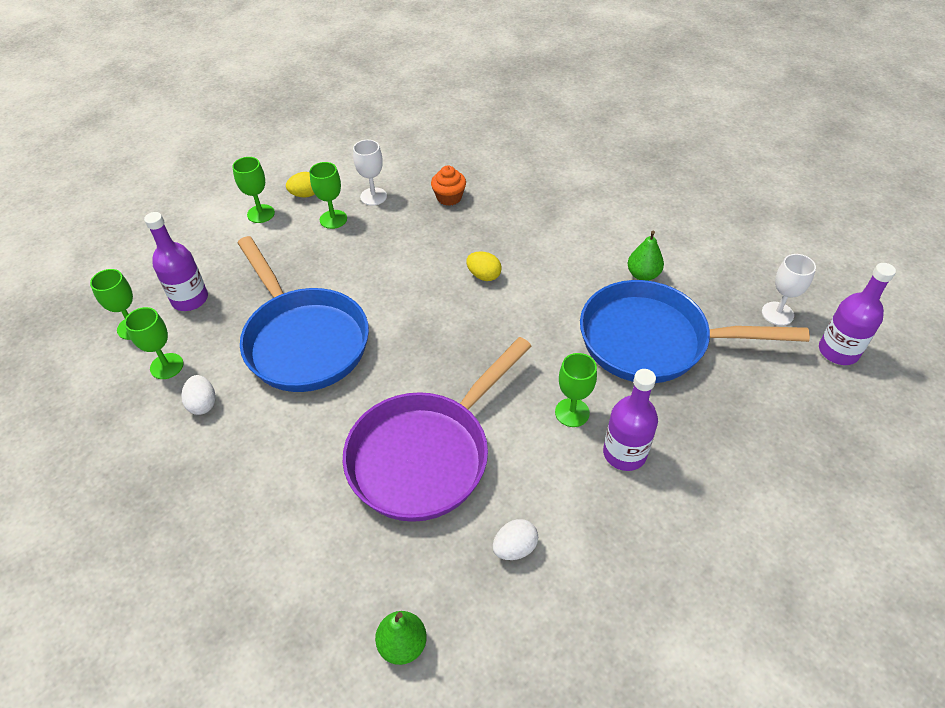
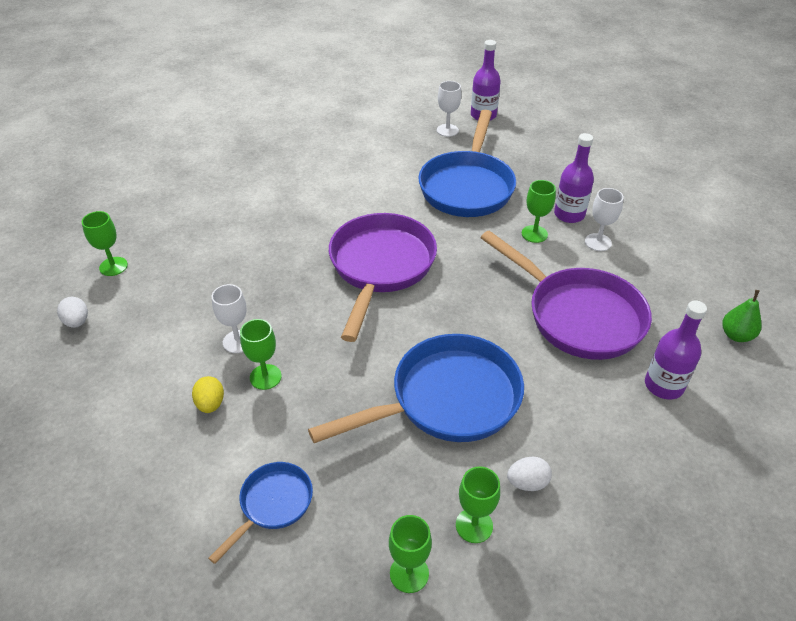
camera: 85 degrees left, 5 degrees down
purple bottle [144,212,208,311] -> purple bottle moved to [645,300,707,400]
green goblet [232,157,275,223] -> green goblet moved to [82,211,128,276]
orange cupcake [431,166,466,206] -> none
yellow egg [466,251,501,281] -> purple pan [329,213,437,342]
white egg [493,519,538,560] -> white egg moved to [57,297,88,328]
green pear [628,231,664,281] -> none
none -> blue pan [208,462,313,564]
none -> white goblet [585,188,624,251]

